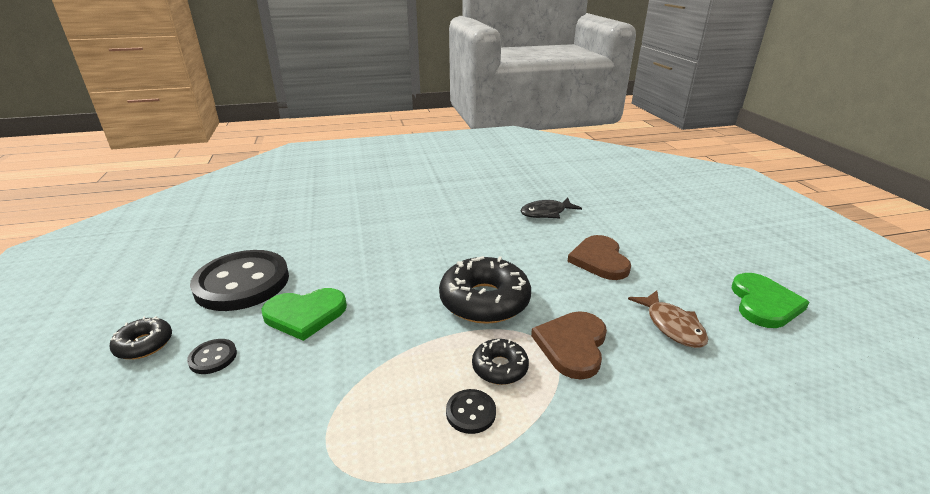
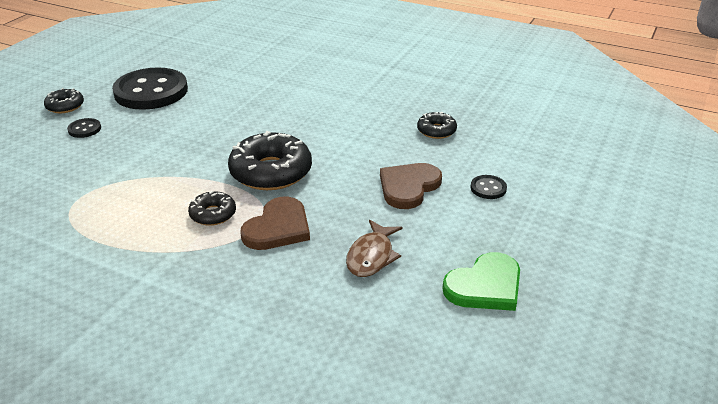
camera: 40 degrees right, 5 degrees up
green heart [261,288,347,341] -> none
black button [446,389,496,434] -> black button moved to [471,175,507,199]
black fish [520,198,582,218] -> black donut [417,112,457,139]
brown heart [531,311,607,380] -> brown heart turned 150 degrees clockwise [240,196,310,250]

